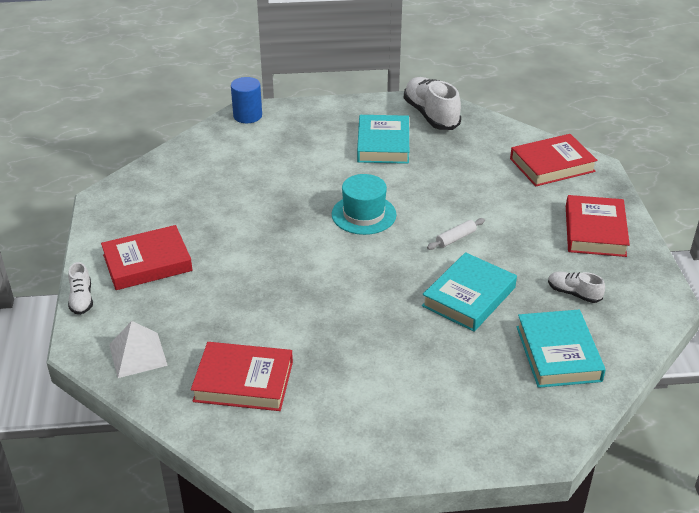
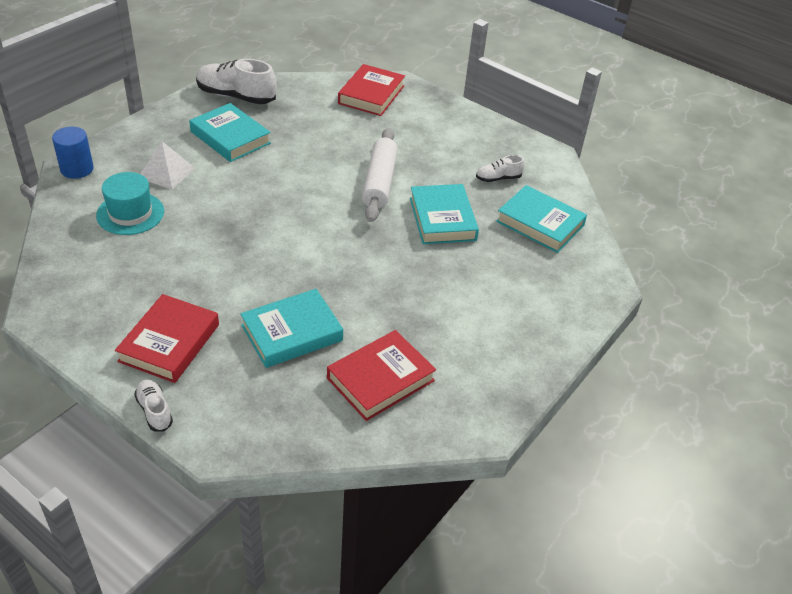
camera: 50 degrees left, 5 degrees up
white shoe [68,262,93,315] -> white shoe turned 150 degrees counterclockwise [134,379,173,432]
white pyramid [109,321,168,378] -> white pyramid moved to [140,141,195,190]
turquoise hat [332,174,396,235] -> turquoise hat moved to [96,172,164,235]
white rolling pin [427,218,485,250] -> white rolling pin [362,128,398,222], size x2.13
red book [566,195,630,257] -> none
none -> turquoise book [240,289,343,368]

